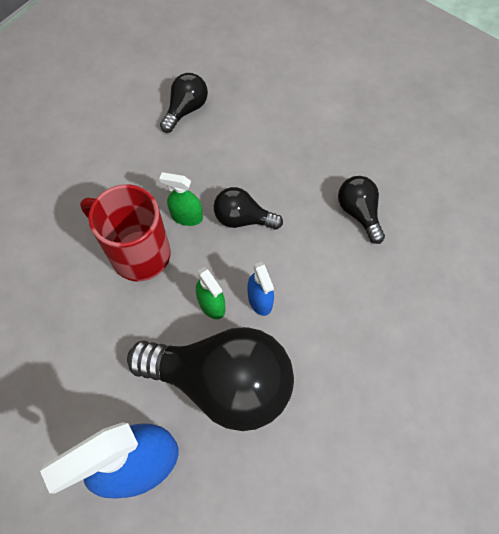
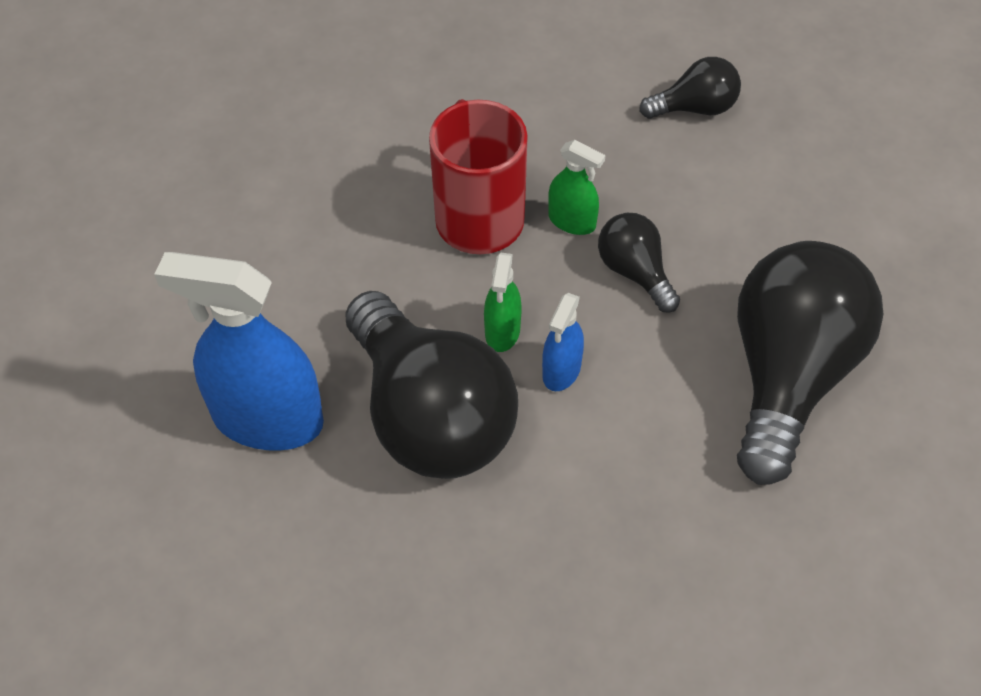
camera: 45 degrees right, 10 degrees down
green spray bottle [159,172,203,226] -> green spray bottle turned 150 degrees clockwise [548,140,605,235]
black light bulb [338,176,385,244] -> black light bulb [737,241,883,485], size x2.11

